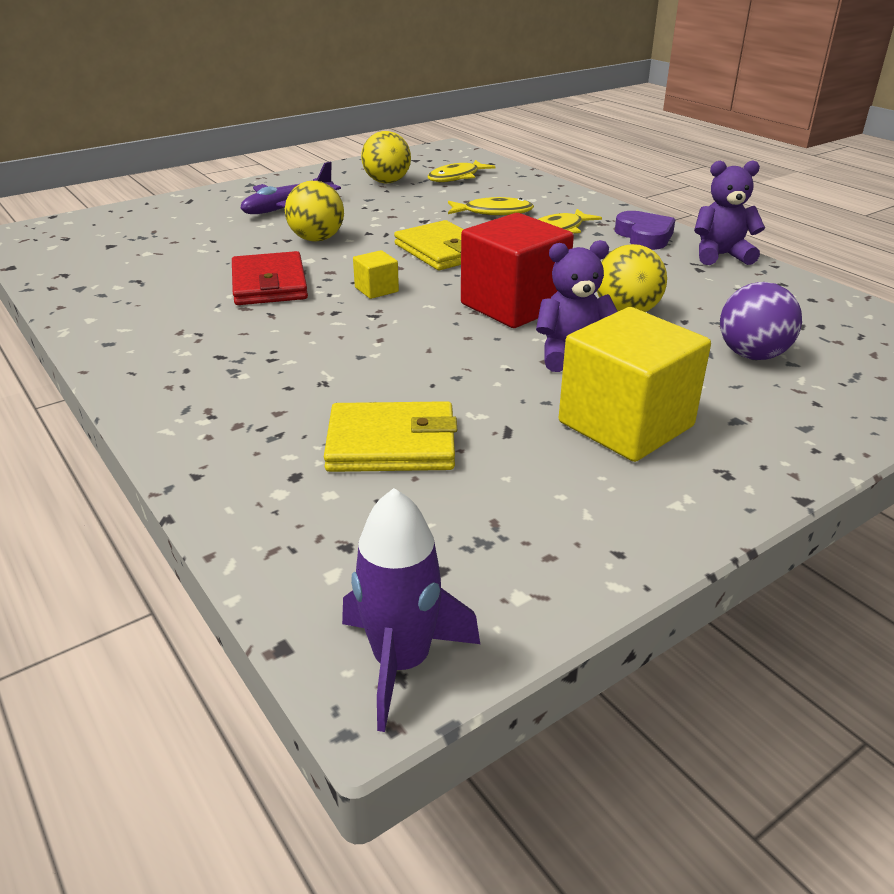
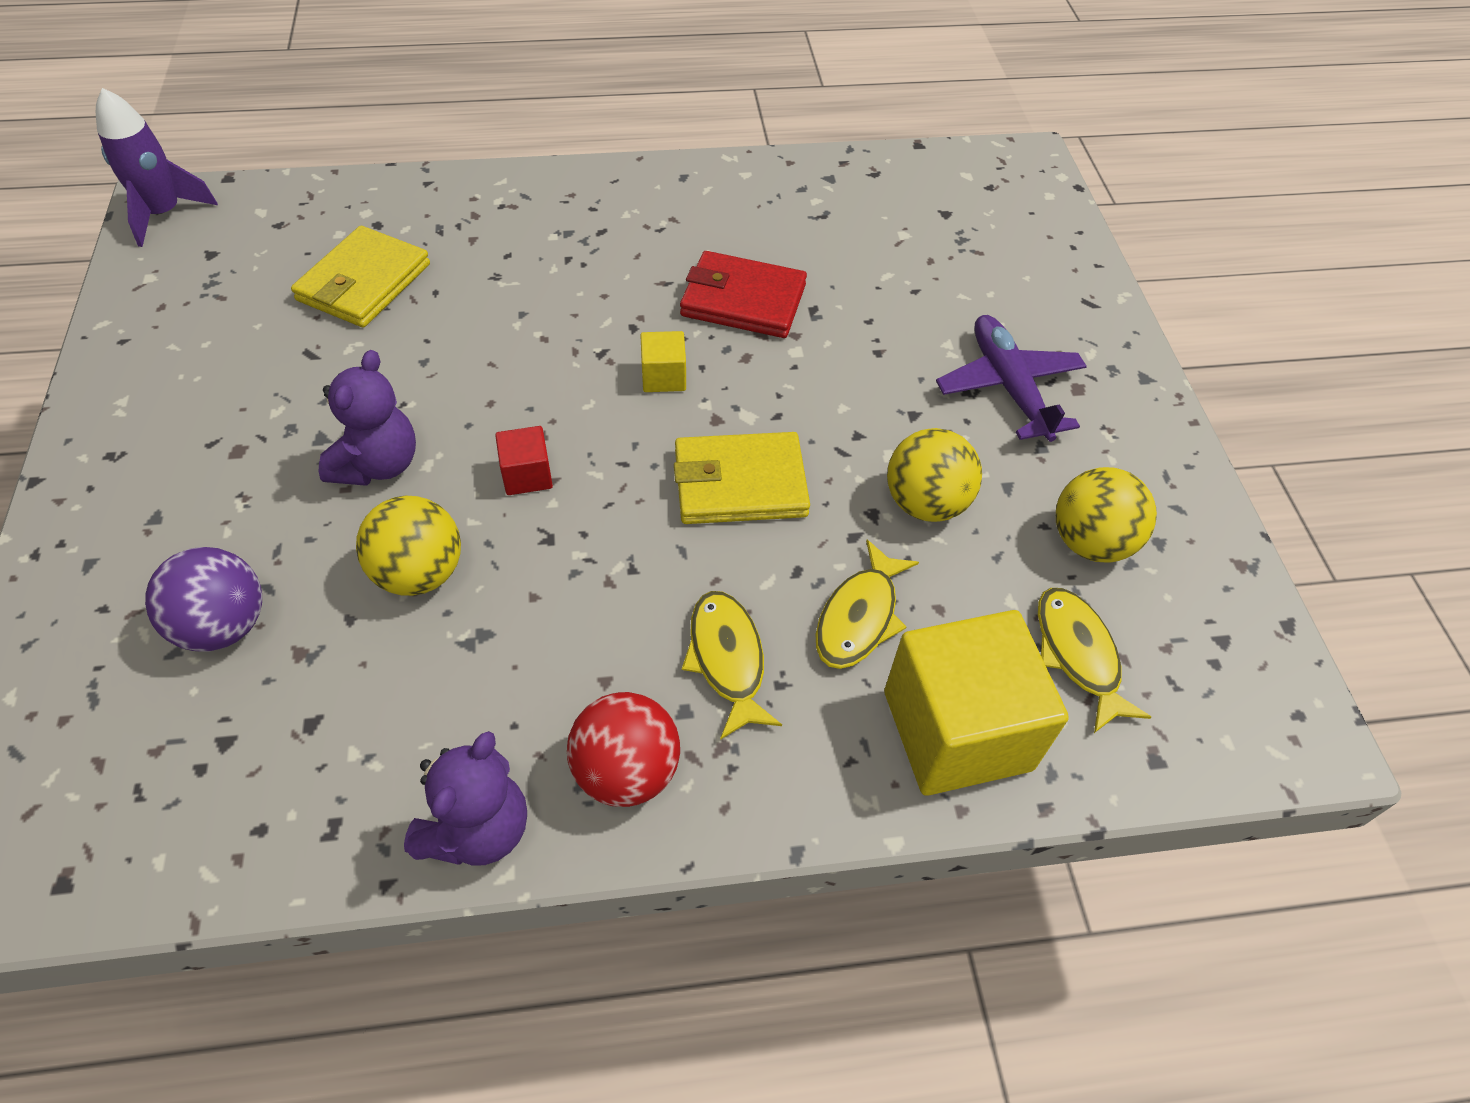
camera: 115 degrees right, 20 degrees up
yellow ball [285,181,344,242] -> yellow ball moved to [887,428,982,522]
red cube [461,213,574,328] -> red cube [495,426,553,495], size x0.44
yellow cube [559,307,711,462] -> yellow cube moved to [884,610,1069,796]
purple heart [615,211,675,250] -> red ball [567,692,680,807]

